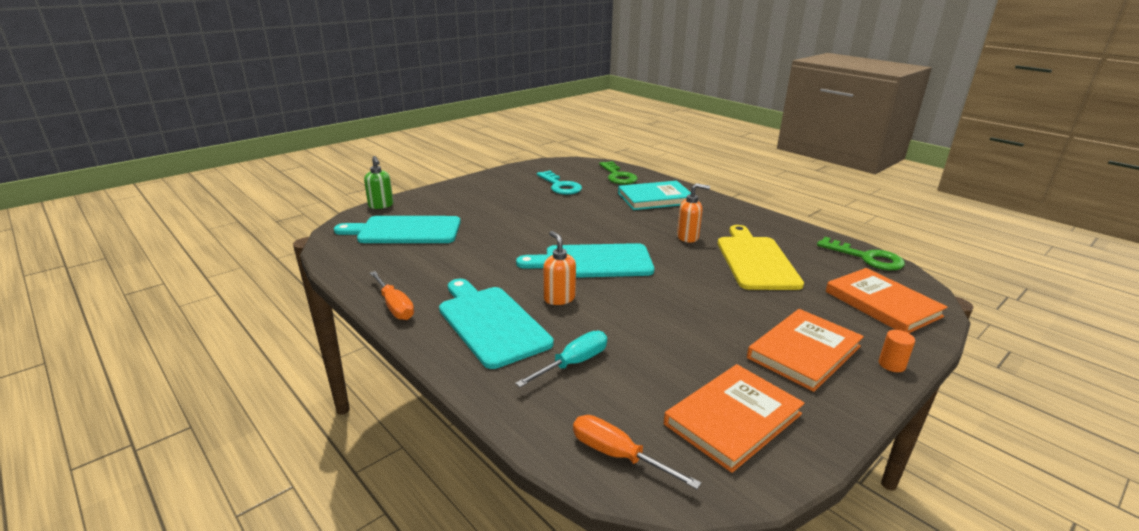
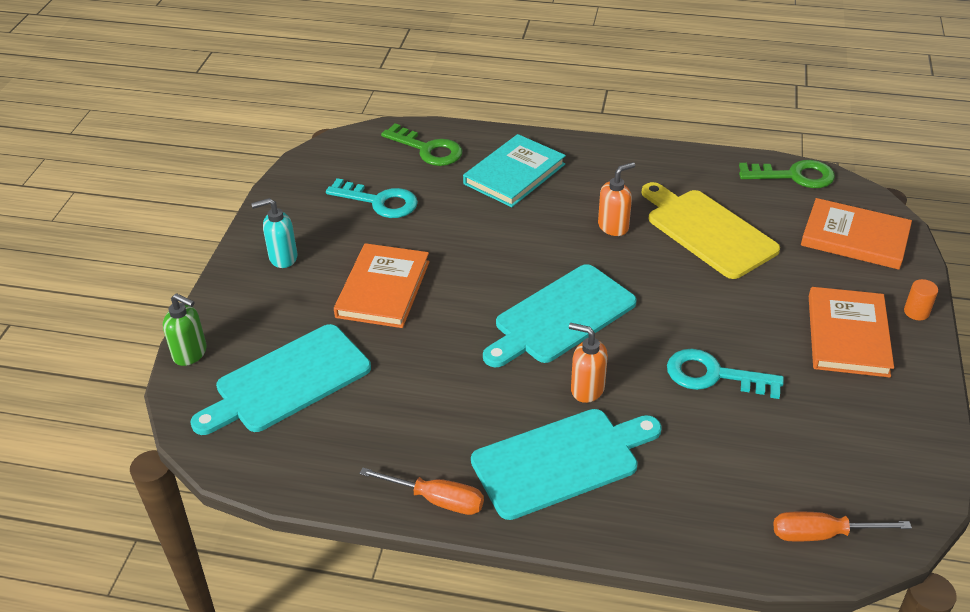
camera: 35 degrees left, 15 degrees up
turquoise cutting board [439,279,553,369] -> turquoise cutting board turned 135 degrees clockwise [471,409,662,520]
turquoise screwdriver [515,331,607,387] -> none
orange book [664,364,805,473] -> orange book moved to [334,243,430,328]
none -> turquoise soap dispenser [251,198,297,268]
none -> turquoise key [667,349,784,399]

